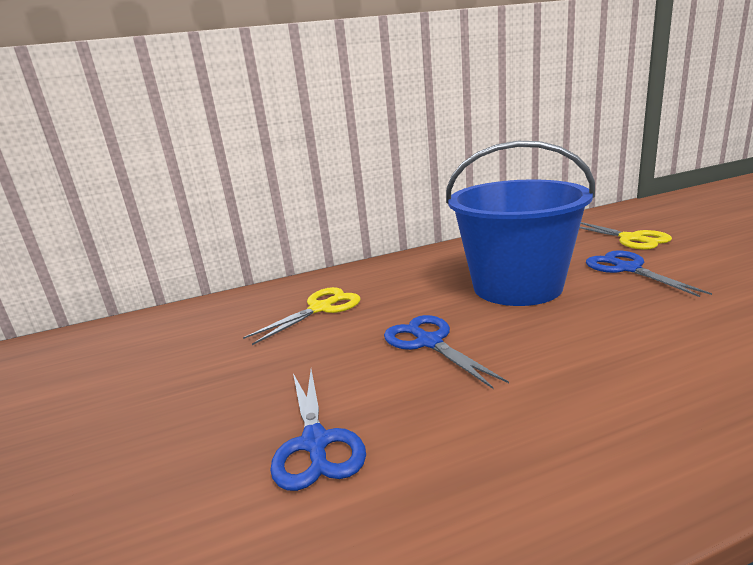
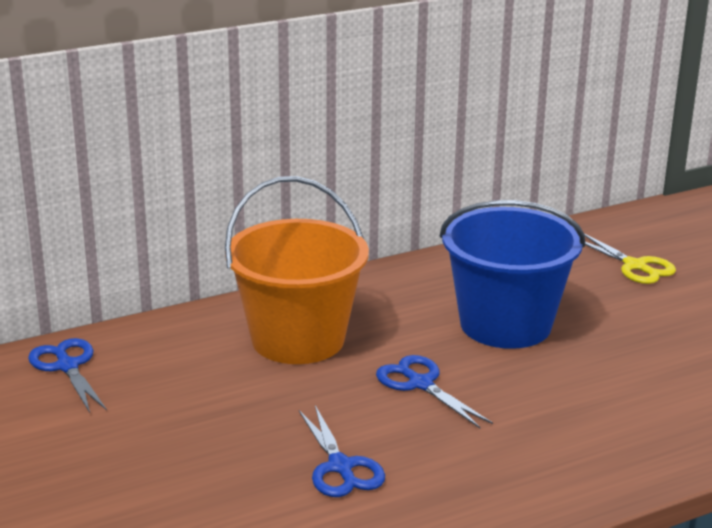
camera: 10 degrees left, 5 degrees up
yellow scissors [243,287,361,345] -> orange bucket [225,176,369,364]
blue scissors [586,250,712,297] -> blue scissors moved to [28,338,107,413]

